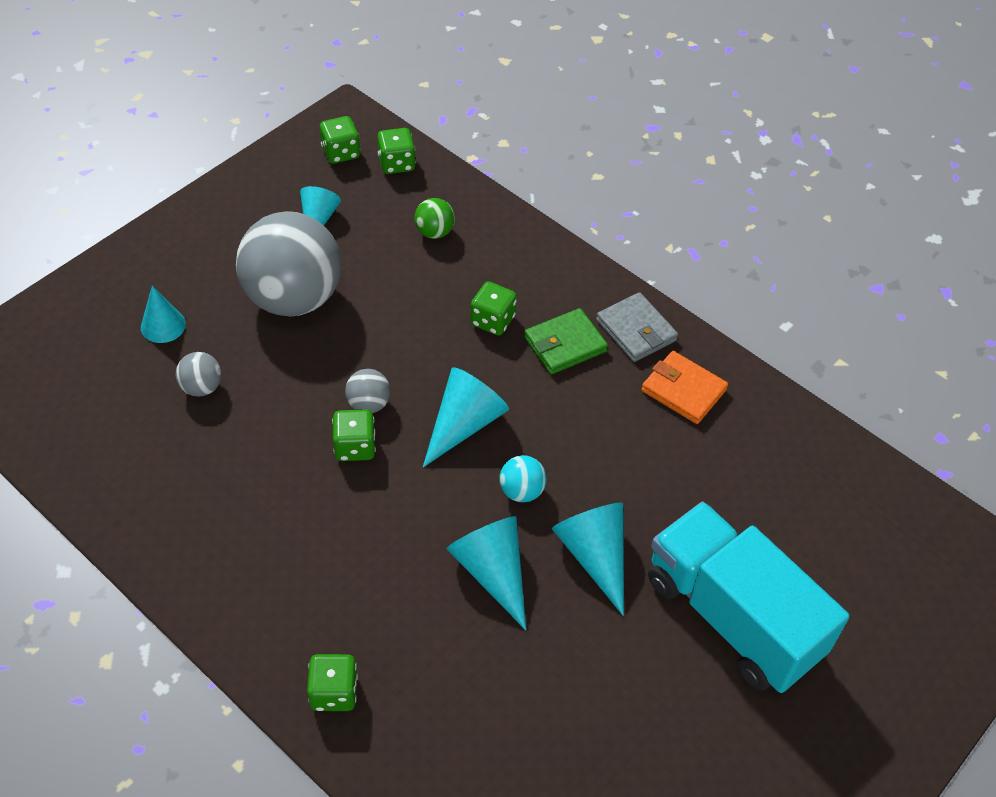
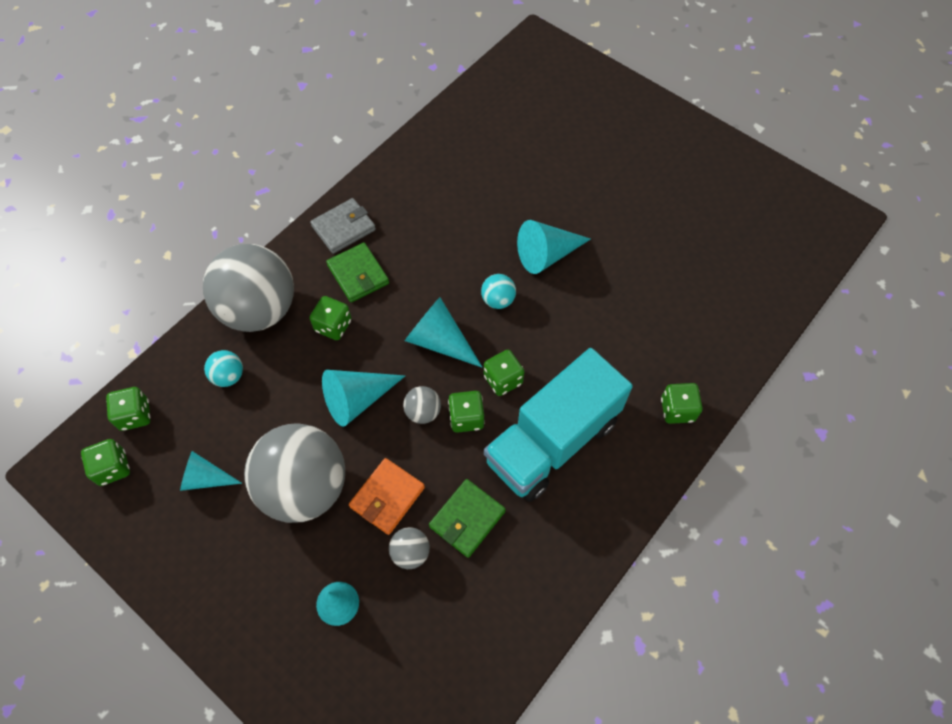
camera: 90 degrees left, 10 degrees up
green ball [414,198,455,239] -> turquoise ball [204,350,243,387]
turquoise cone [446,516,526,630] -> turquoise cone moved to [322,370,405,427]
orange wallet [641,351,728,424] -> orange wallet moved to [349,458,425,535]
turquoise truck [648,502,850,693] -> turquoise truck moved to [484,348,633,502]
none -> grey ball [203,244,294,332]
none -> green wallet [429,479,506,558]
none -> green dice [484,350,524,396]

